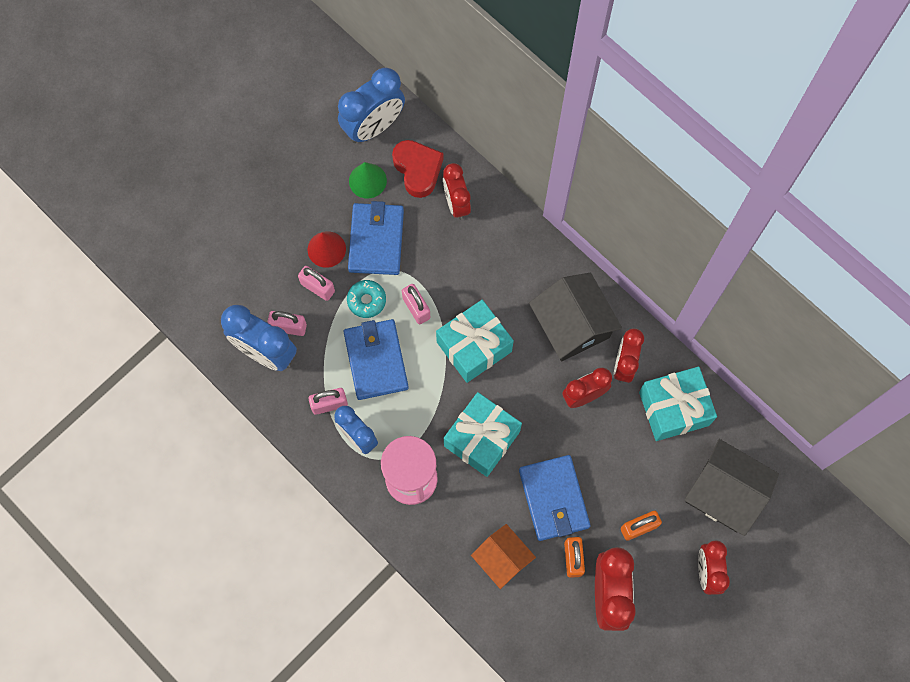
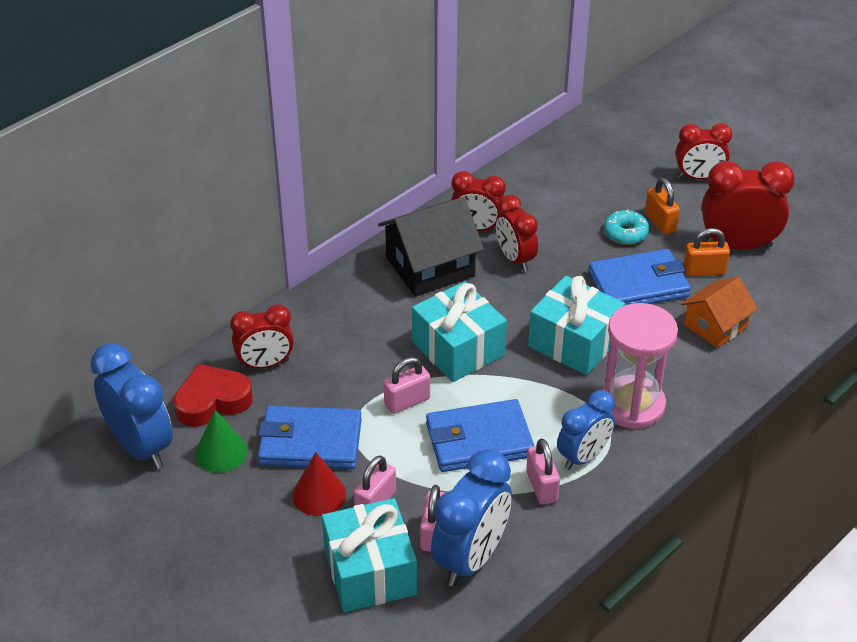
camera: 90 degrees left, 30 degrees down
turquoise donut [347,280,386,318] -> turquoise donut moved to [604,209,650,245]
turquoise gift [639,367,717,441] -> turquoise gift moved to [322,498,417,612]
black house [684,439,779,536] -> none

